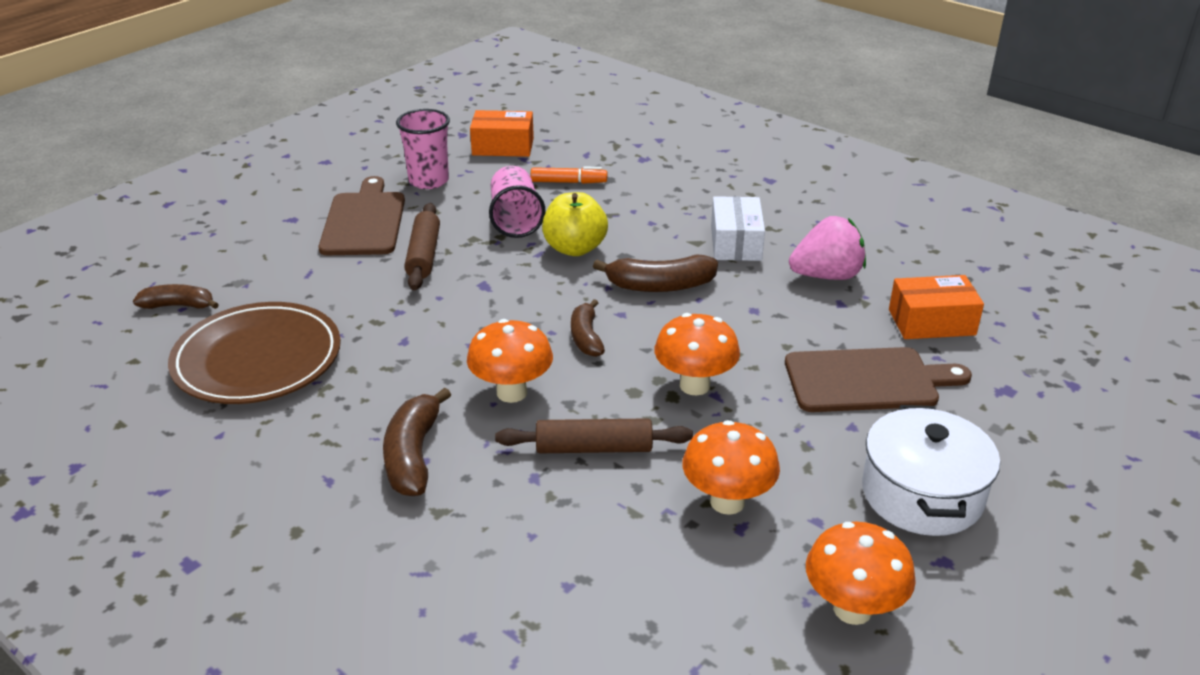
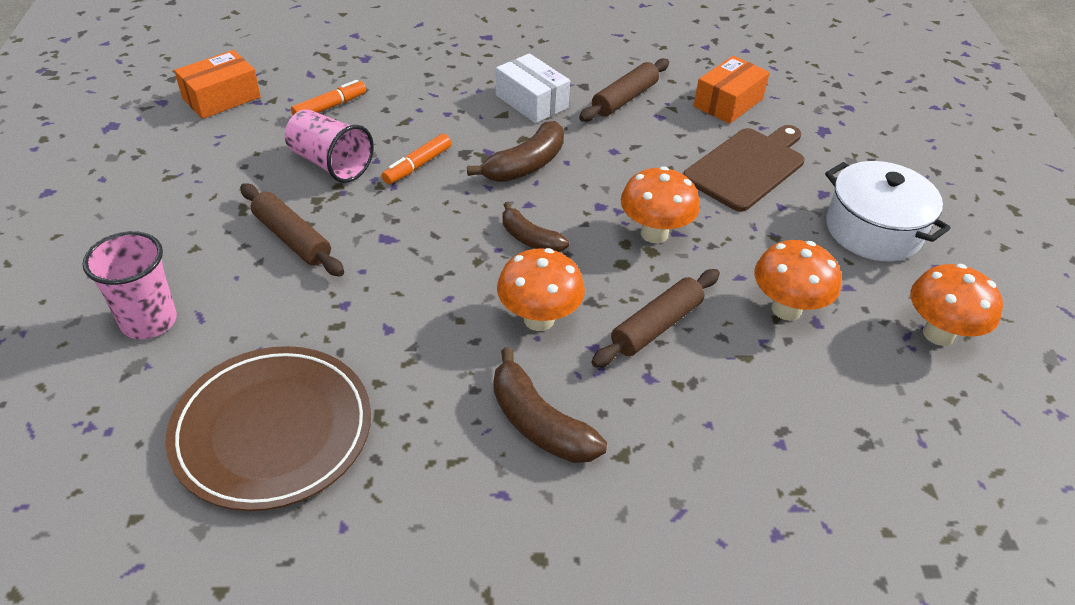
camera: 45 degrees left, 10 degrees up
brown banana [133,284,219,309] -> none
brown cutting board [319,176,405,255] -> none
pink cup [396,109,450,189] -> pink cup moved to [83,231,177,339]
yellow apple [542,192,608,256] -> orange marker [382,134,451,184]
pink strawberry [789,216,866,280] -> brown rolling pin [579,58,669,122]

